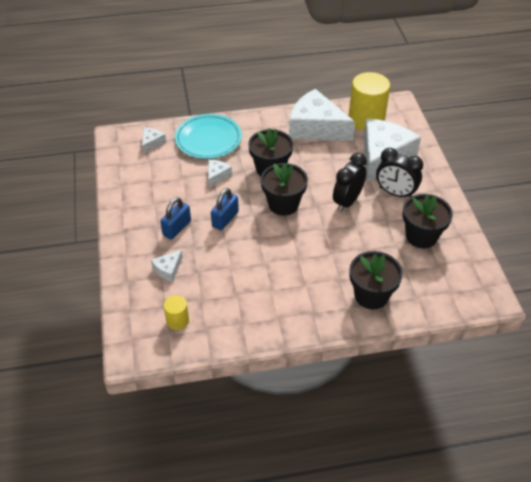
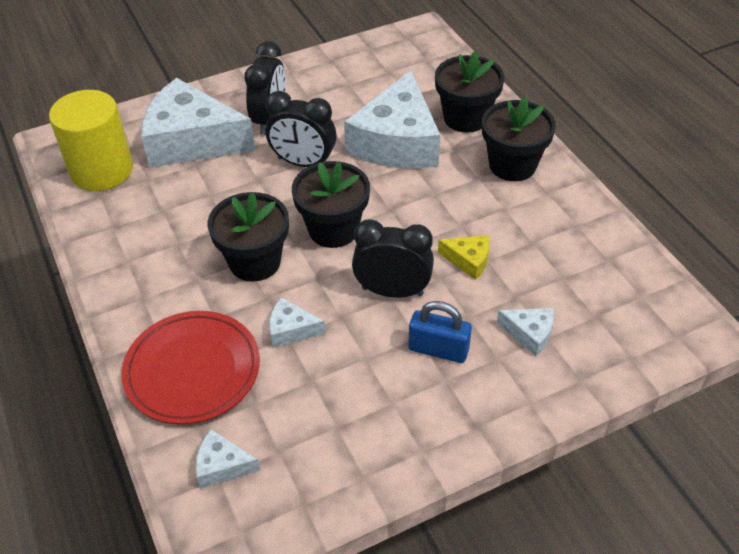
camera: 105 degrees left, 0 degrees up
yellow cylinder [163,295,189,330] -> none
turquoise plate [175,114,242,159] -> red plate [121,311,260,424]
blue padlock [211,188,239,230] -> black clock [352,219,434,298]
white cheese [289,89,355,141] -> white cheese moved to [344,70,440,169]
black flower pot [403,194,453,249] -> black flower pot moved to [482,97,556,181]
none -> yellow cheese [438,235,490,280]

